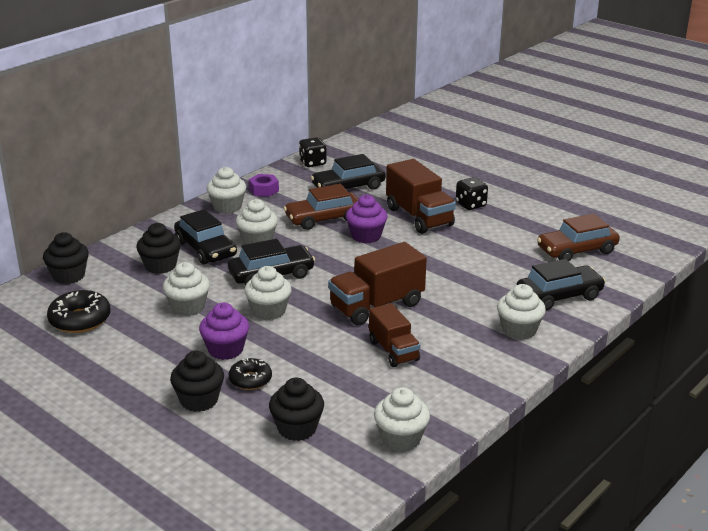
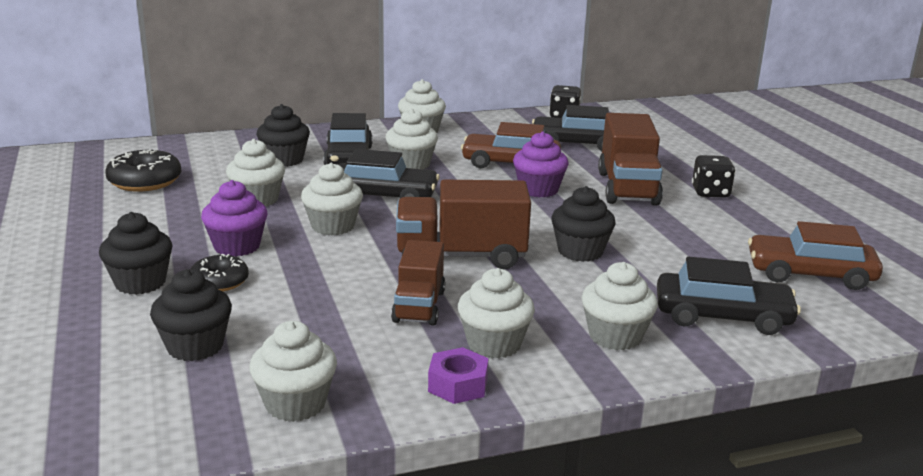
camera: 30 degrees right, 5 degrees down
black cupcake [43,232,89,284] -> black cupcake moved to [551,186,616,262]
purple nut [249,174,279,197] -> purple nut moved to [428,347,488,404]
none -> white cupcake [458,268,535,358]

